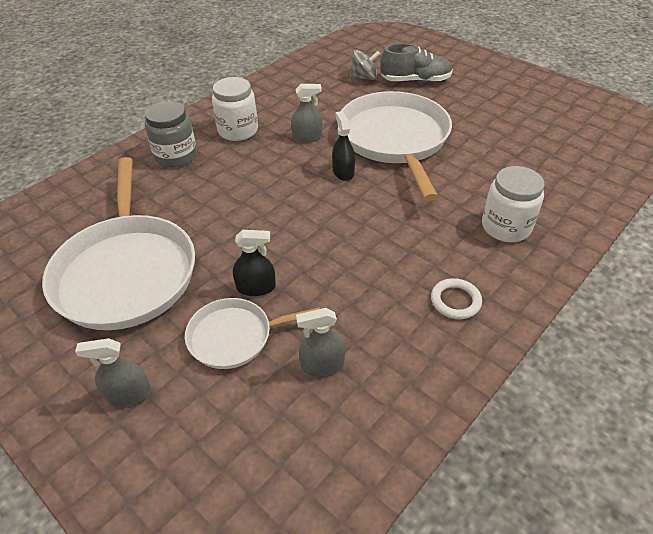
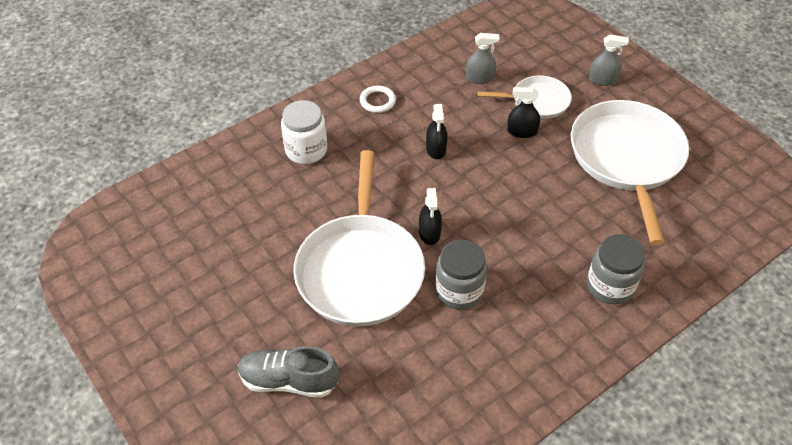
camera: 170 degrees left, 5 degrees up
white jar [212,77,258,141] -> none
grey spray bottle [291,84,322,143] -> grey jar [435,239,487,310]
grey spinning top [350,50,380,80] -> none
none -> black spray bottle [426,104,447,159]

